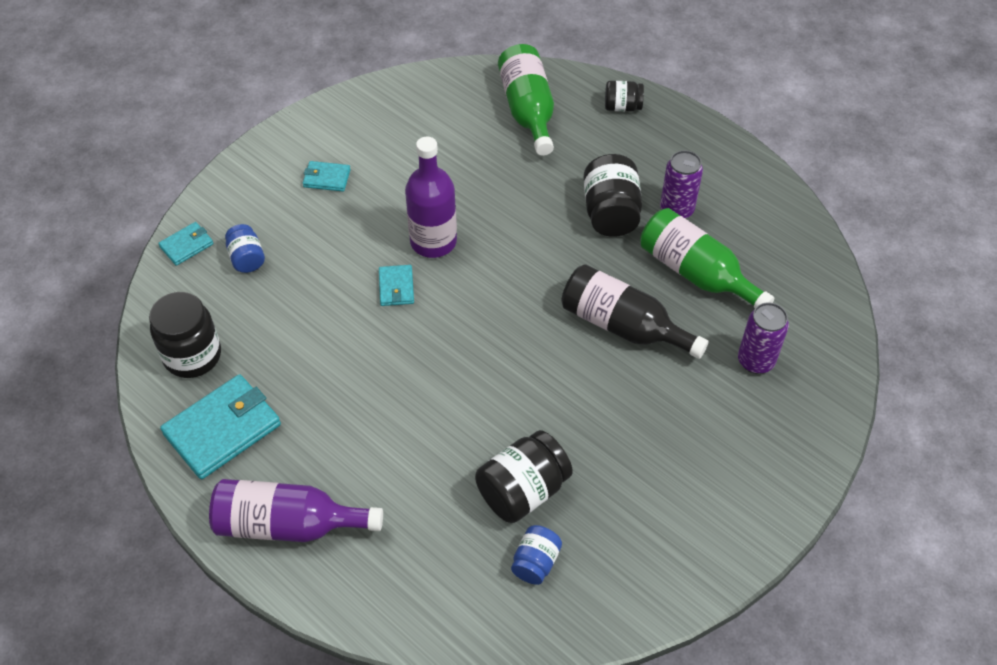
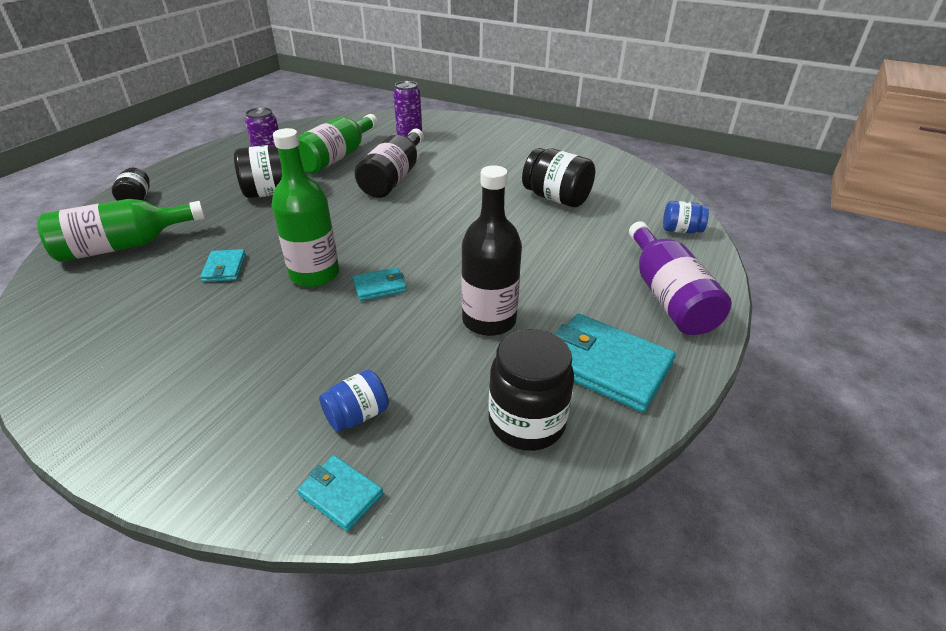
camera: 105 degrees left, 15 degrees down
turquoise wallet [303,161,351,192] -> turquoise wallet moved to [200,249,246,282]
purple bottle [405,137,457,258] -> green bottle [272,128,339,287]
blue jar [511,525,562,585] -> blue jar moved to [663,201,709,234]
none -> black bottle [461,165,522,336]

